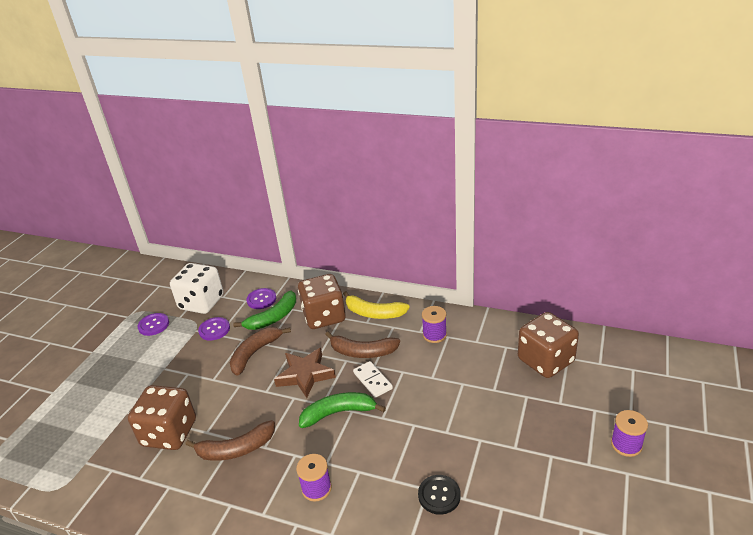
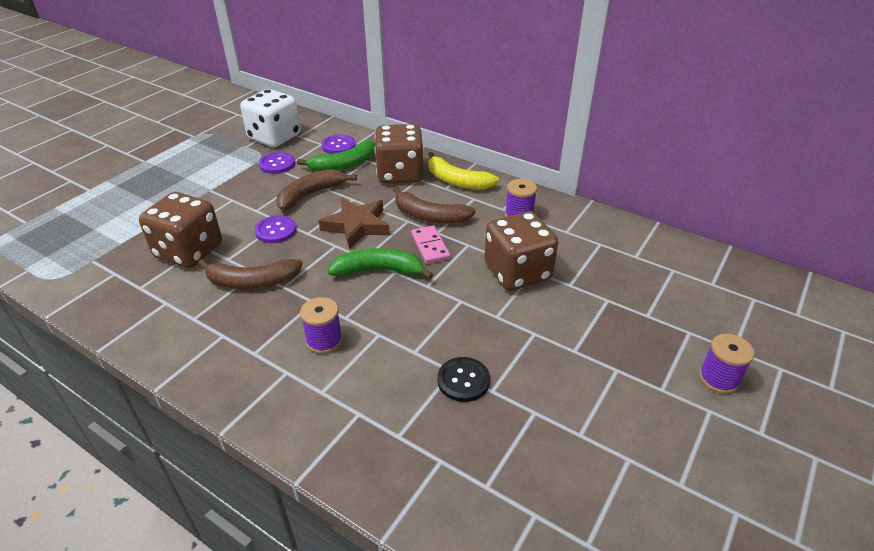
camera: 10 degrees right, 5 degrees up
purple button [138,313,169,336] -> purple button moved to [255,215,297,243]
white domino [353,361,393,398] -> pink domino [411,226,450,264]
brown dice [518,312,579,378] -> brown dice moved to [484,211,558,291]

